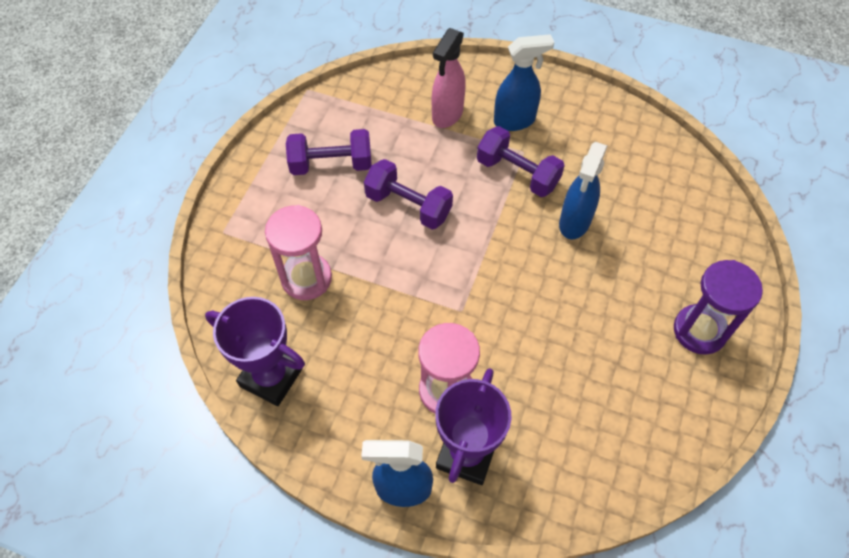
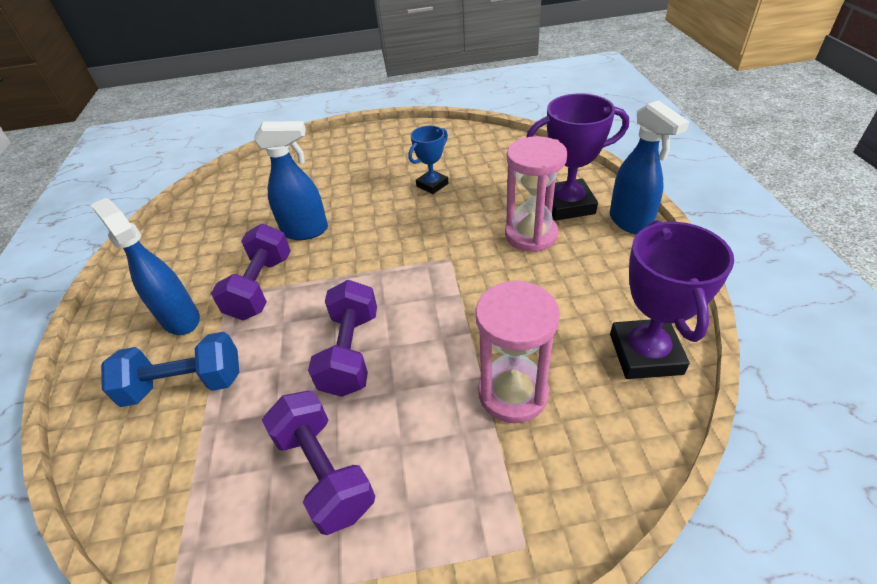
camera: 115 degrees left, 15 degrees down
pink spray bottle [432,28,466,128] -> blue dumbbell [101,332,239,407]
purple hourglass [674,260,763,355] -> none
none -> blue trophy [408,126,448,194]

